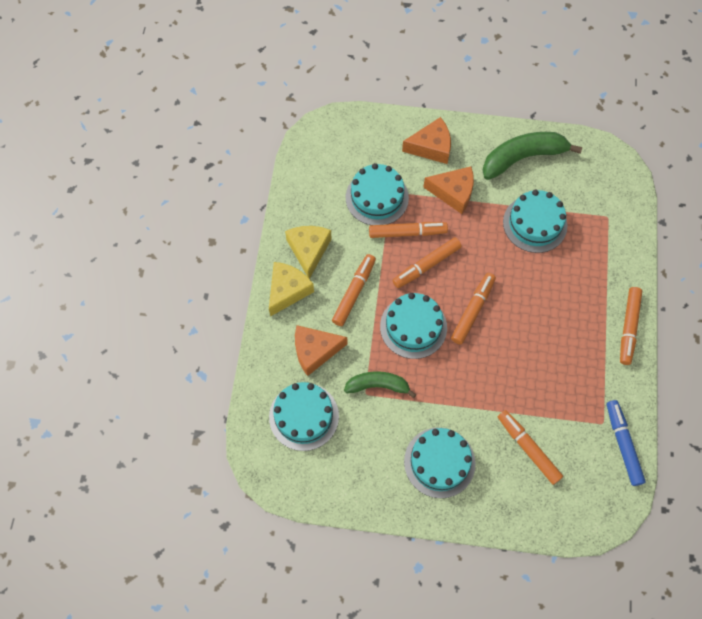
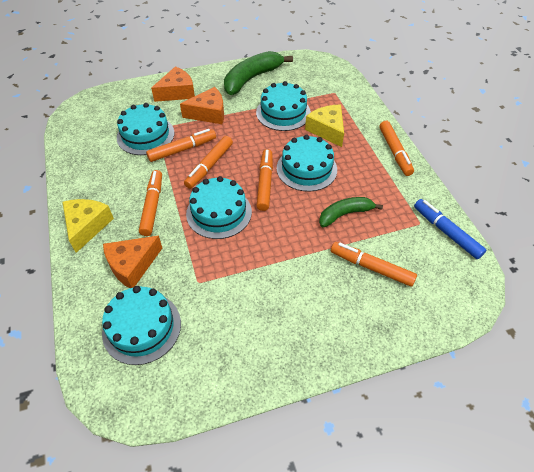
camera: 25 degrees left, 15 degrees down
yellow cheese [285,226,331,279] -> yellow cheese moved to [305,105,344,147]
green banana [344,371,416,398] -> green banana moved to [319,197,383,227]
turquoise cake [404,427,476,498] -> turquoise cake moved to [277,135,337,192]

